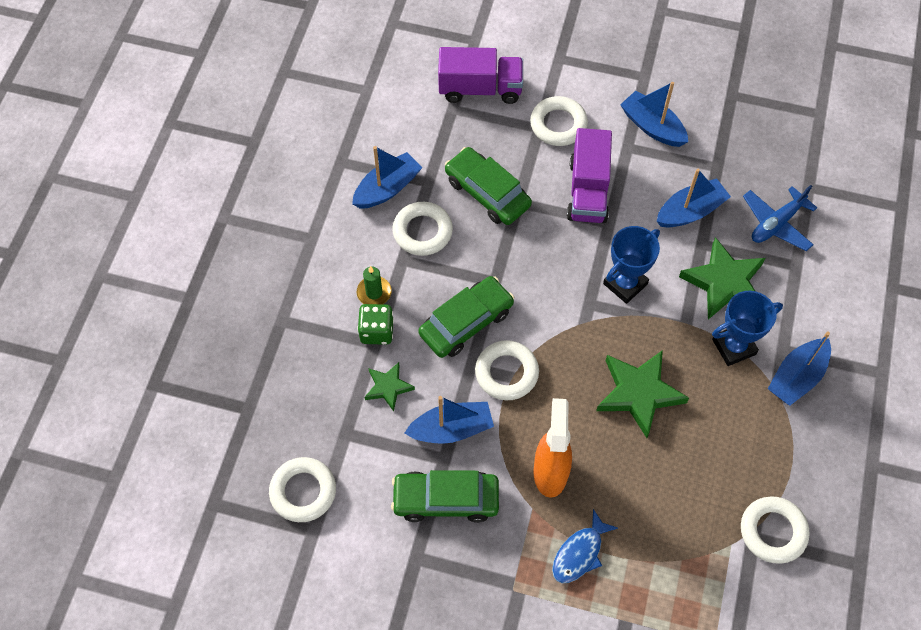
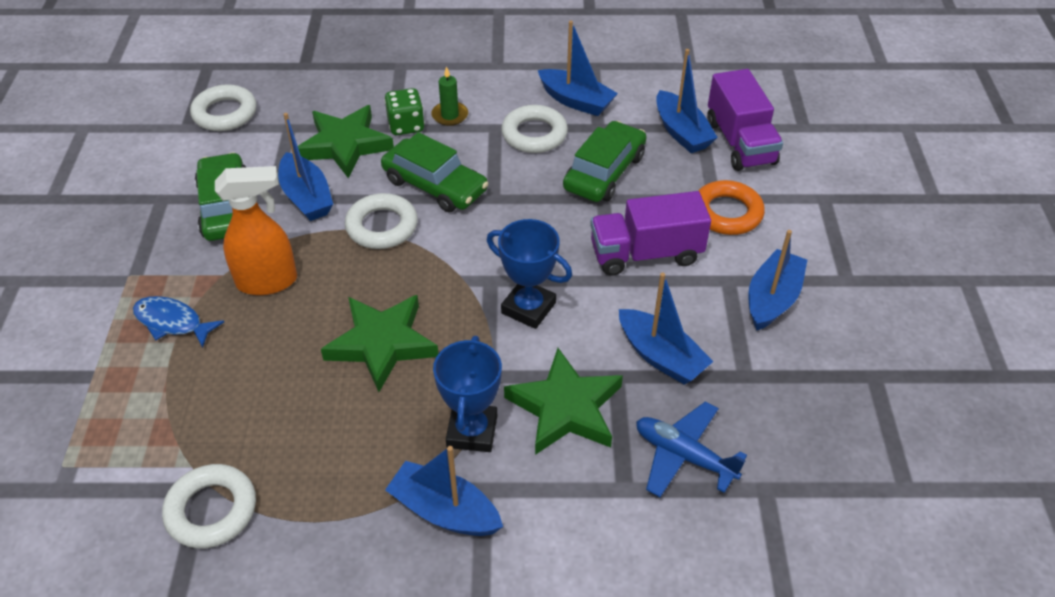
camera: 75 degrees right, 15 degrees down
green star [365,362,415,411] -> green star [298,105,394,178], size x1.80
white ring [530,96,588,146] -> orange ring [698,180,765,235]
blue trophy [712,291,783,366] -> blue trophy turned 45 degrees clockwise [433,336,502,452]
none -> blue boat [656,49,718,153]

